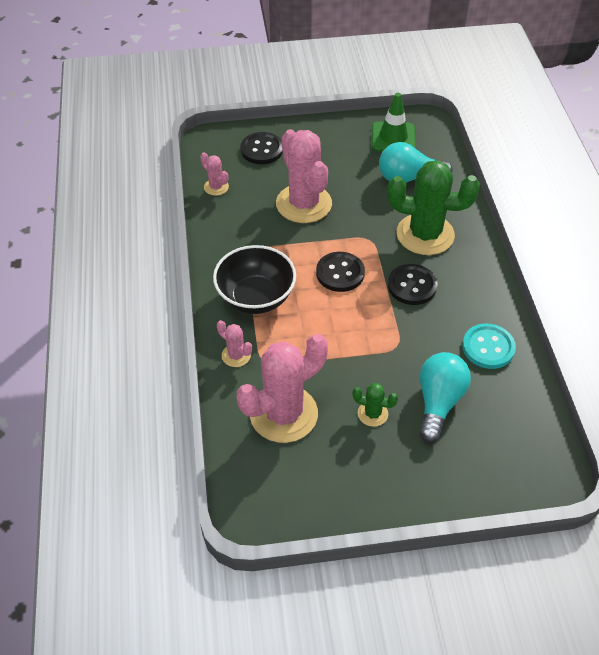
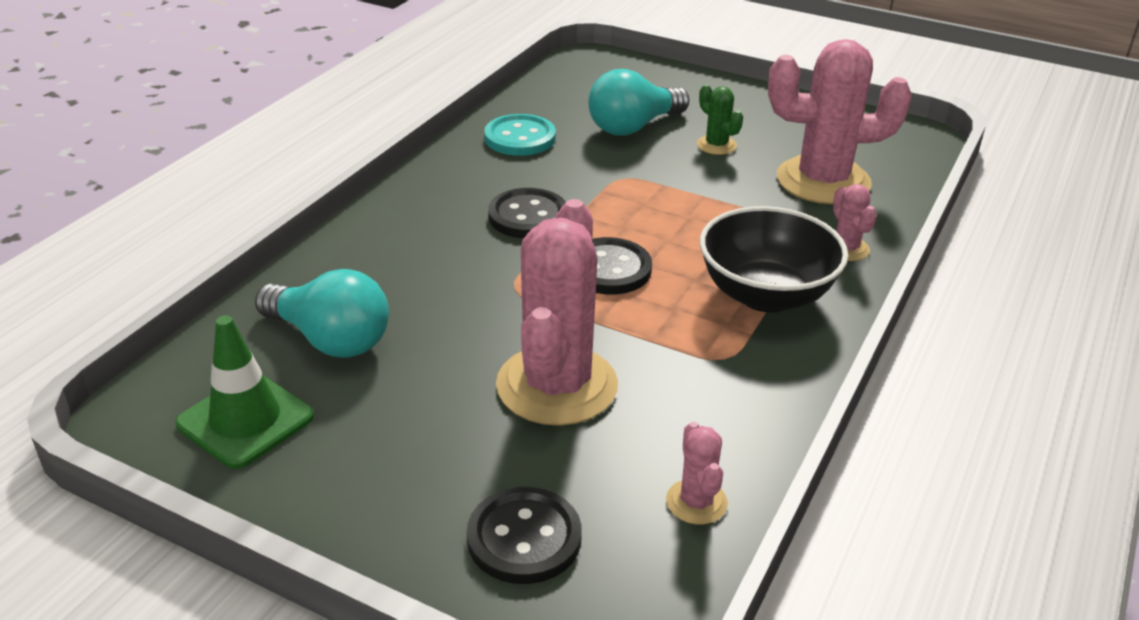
camera: 145 degrees left, 15 degrees down
green cactus [387,160,480,255] -> none

